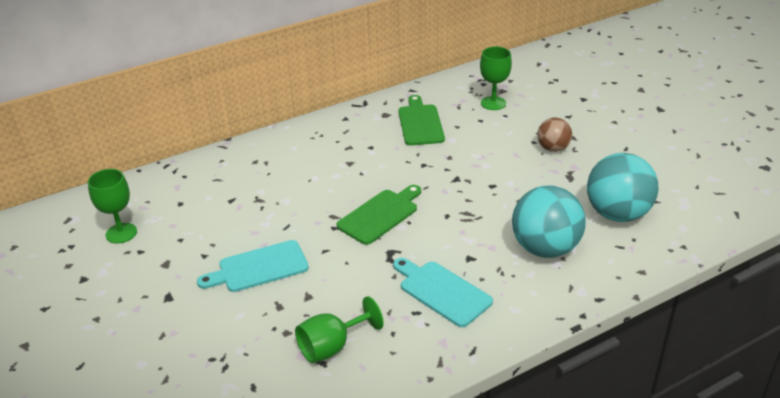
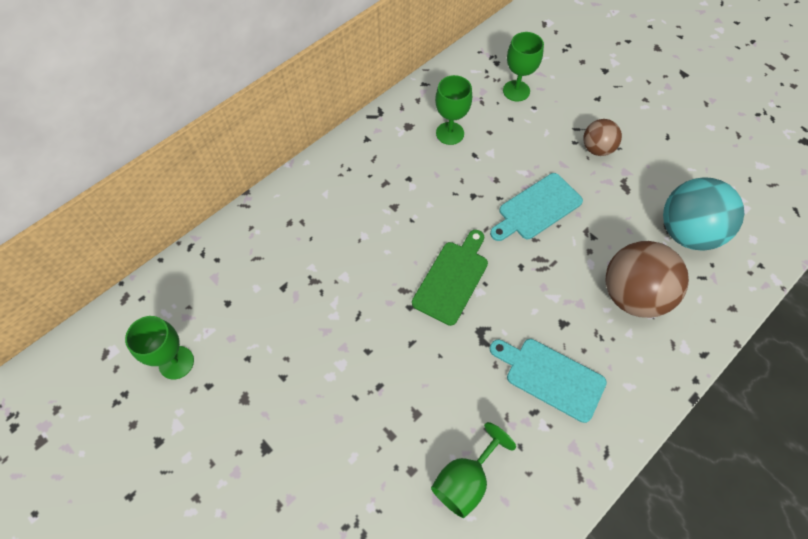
camera: 15 degrees left, 25 degrees up
turquoise cutting board [197,240,309,292] -> turquoise cutting board moved to [490,173,583,241]
green cutting board [398,95,445,146] -> green goblet [435,75,472,145]
turquoise ball [512,186,586,258] -> brown ball [605,241,689,318]

